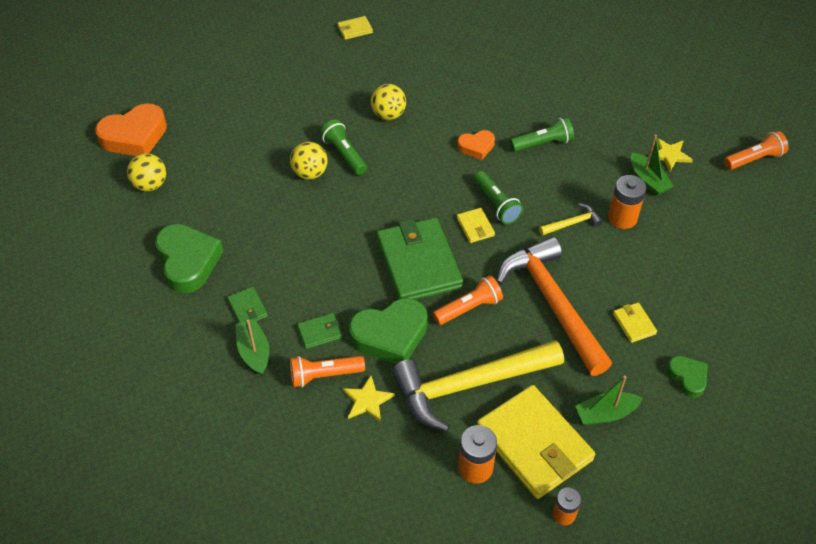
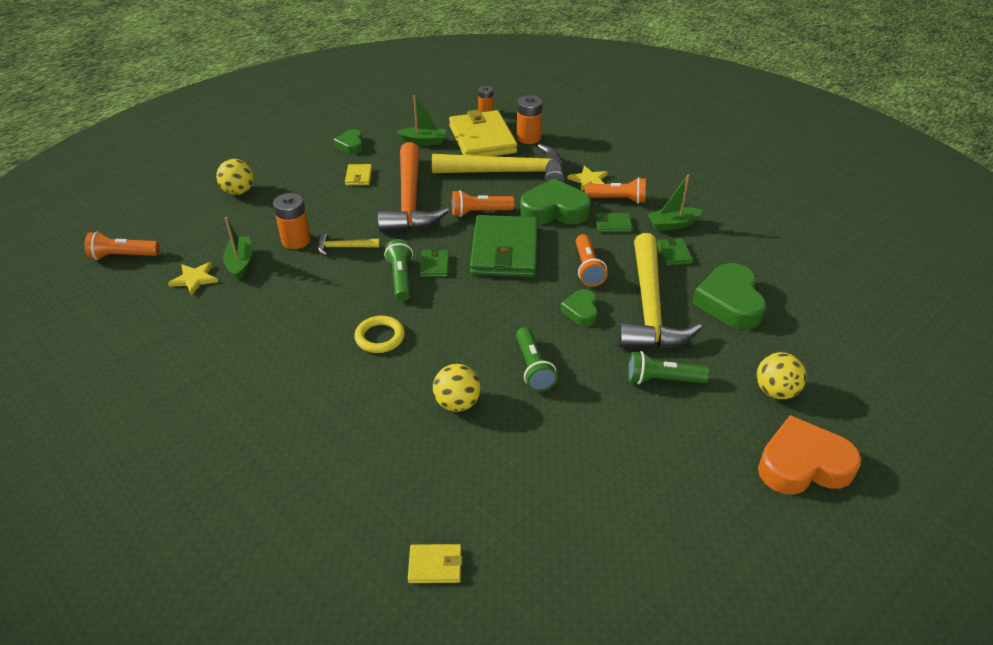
camera: 160 degrees left, 10 degrees down
green boat [235,318,269,375] -> green boat turned 75 degrees clockwise [647,174,703,231]
yellow ball [290,142,328,180] -> yellow ball moved to [216,159,254,195]
orange heart [457,130,495,160] -> yellow ring [354,316,405,353]
yellow wallet [457,208,495,243] -> green wallet [420,249,449,277]
green flashlight [510,117,574,152] -> green flashlight moved to [628,351,710,384]
none -> green heart [560,289,598,326]
none -> orange flashlight [576,234,607,287]
none -> yellow hammer [618,233,702,348]

